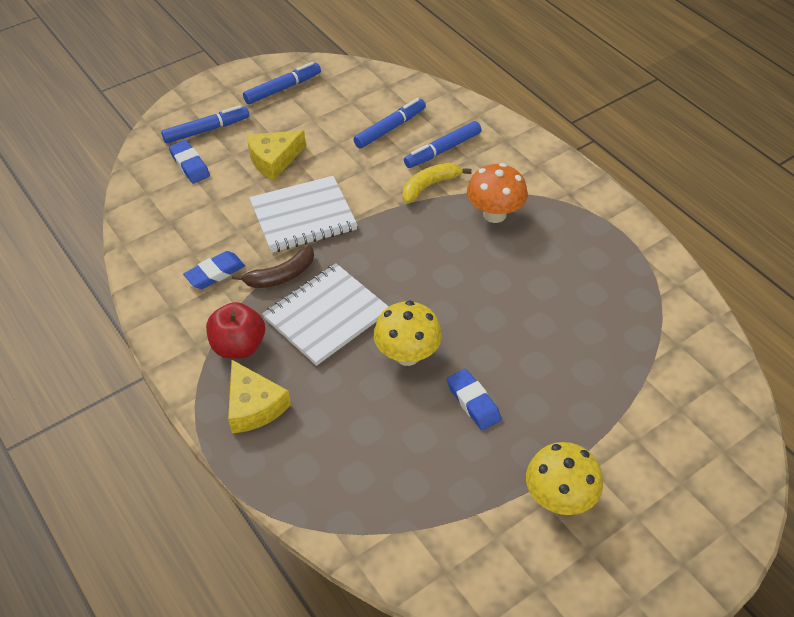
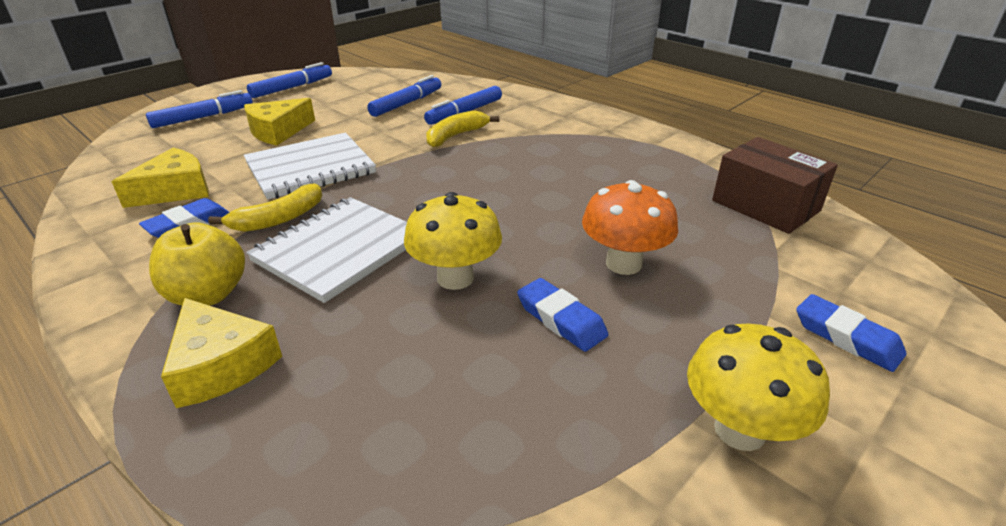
camera: 10 degrees left, 15 degrees down
blue eraser [169,140,210,183] -> blue eraser moved to [796,294,906,372]
red apple [206,302,265,359] -> yellow apple [149,222,245,306]
brown banana [232,246,314,288] -> yellow banana [208,183,322,232]
orange mushroom [467,163,528,223] -> orange mushroom moved to [582,180,678,275]
none -> yellow cheese [111,148,209,208]
none -> brown box [712,137,838,234]

